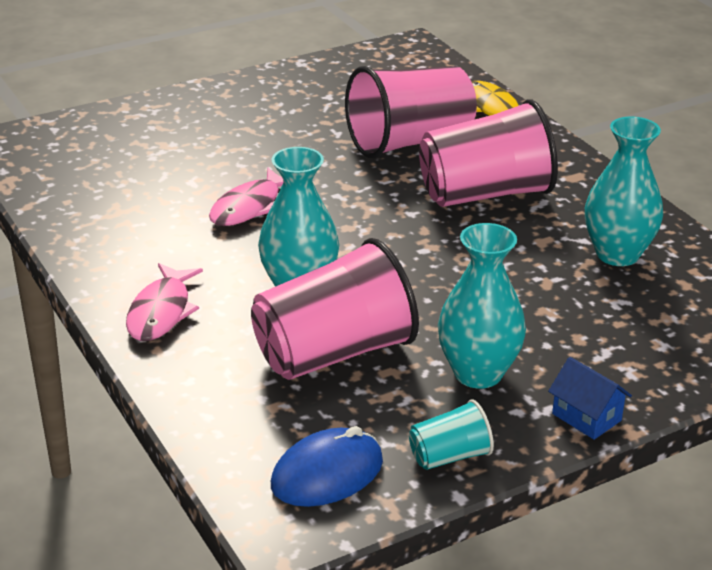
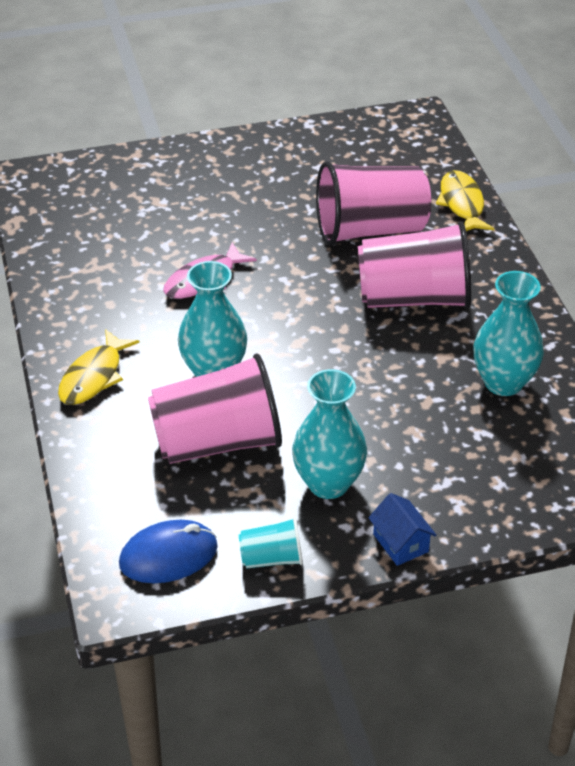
camera: 15 degrees right, 10 degrees up
pink fish [126,263,203,341] -> yellow fish [58,329,140,405]

